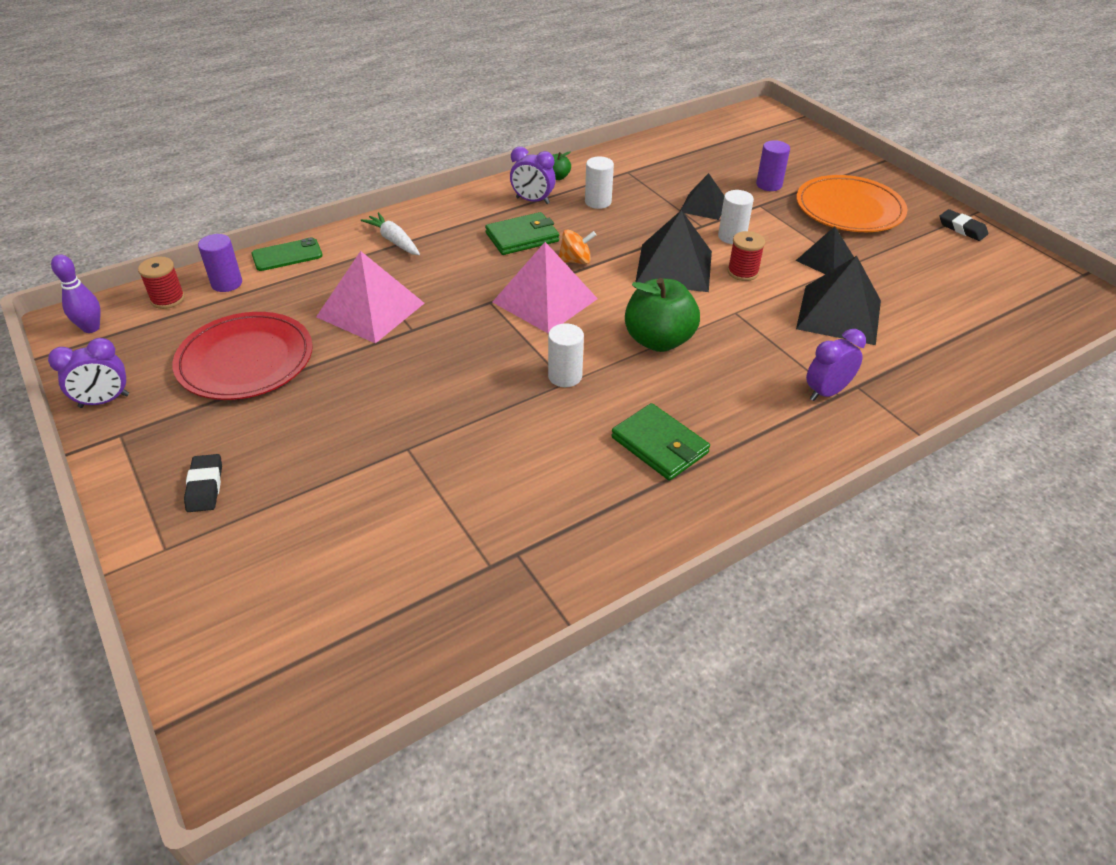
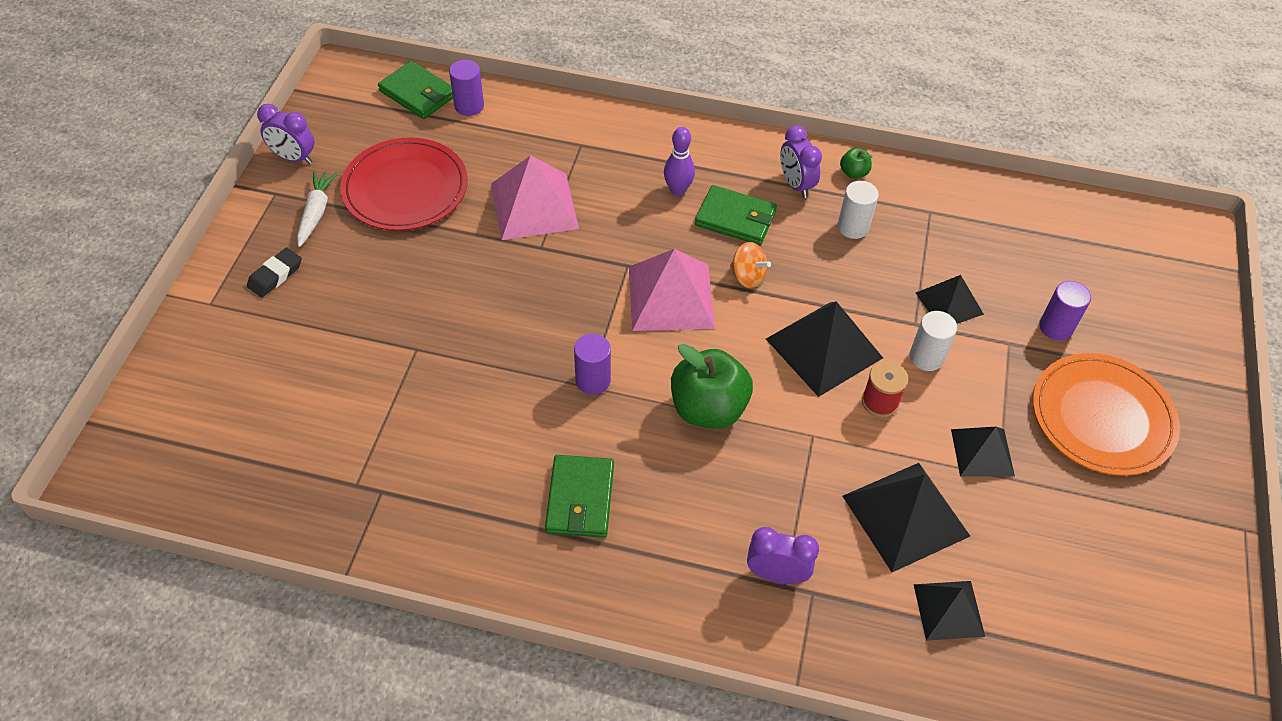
camera: 45 degrees right, 10 degrees up
purple bowling pin [51,254,101,333] -> purple bowling pin moved to [664,127,695,196]
red spool [138,257,185,309] -> green wallet [378,61,453,119]
green phone [252,238,323,271] -> none
white carrot [360,212,420,255] -> white carrot moved to [297,171,338,247]
white cylinder [548,323,584,387] -> purple cylinder [574,333,611,395]
black eraser [939,209,988,241] -> none
none -> black pyramid [913,581,985,641]

